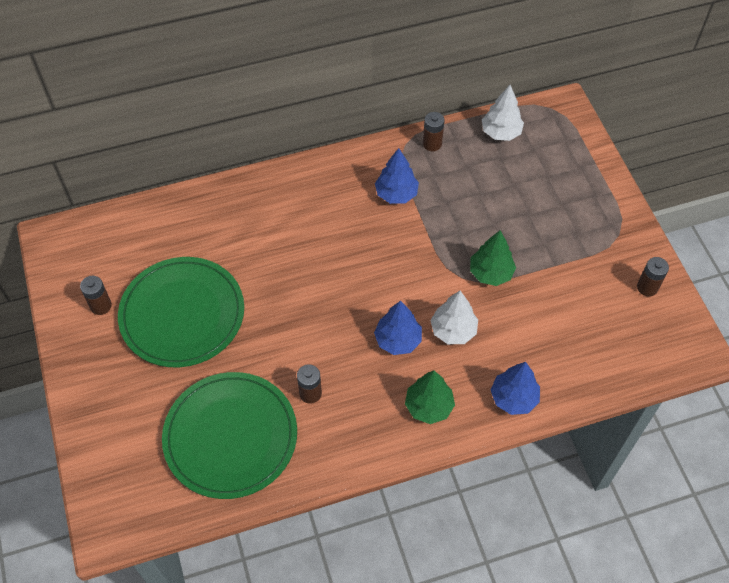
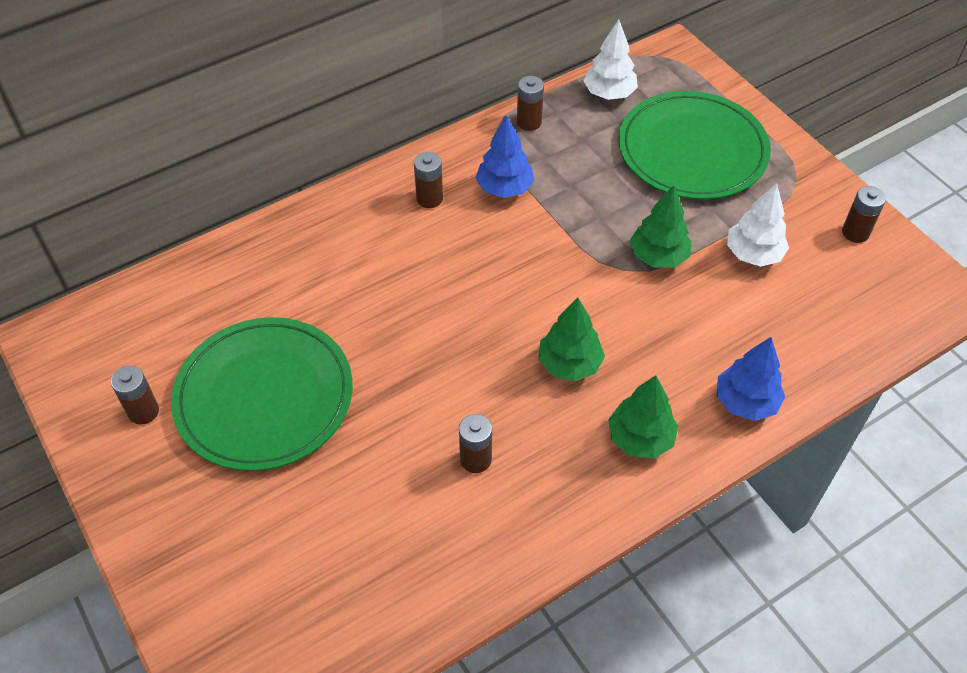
camera: 15 degrees left, 5 degrees down
green plate [162,372,297,499] -> green plate moved to [618,91,771,200]
blue tree [374,301,422,355] -> green tree [538,297,605,381]
white tree [430,291,478,344] -> white tree moved to [727,183,789,267]
none -> brown battery [414,152,443,208]

